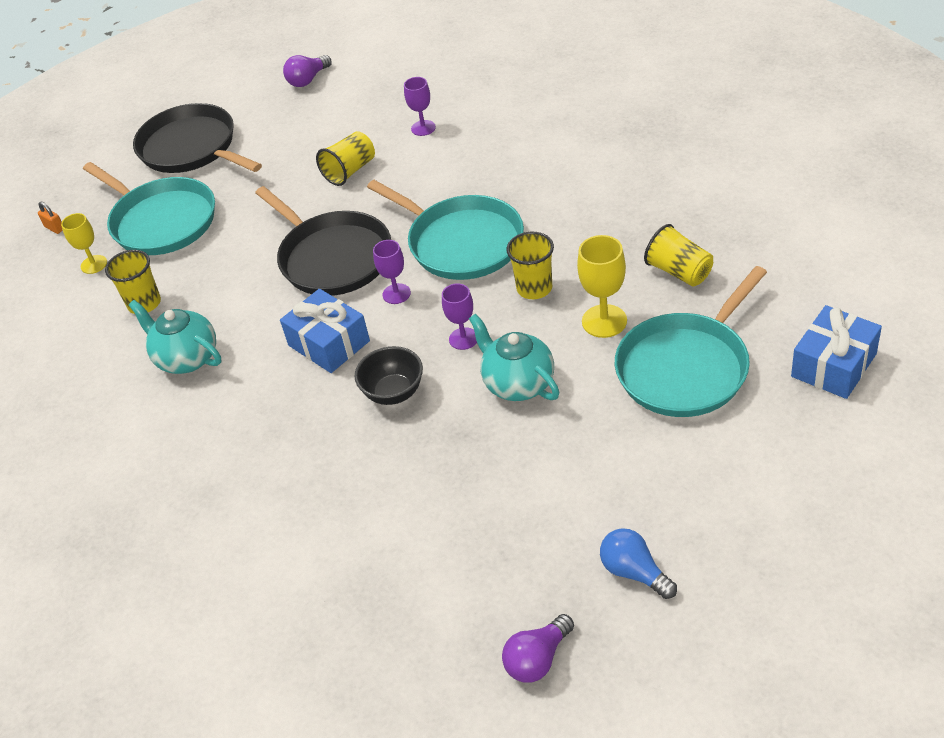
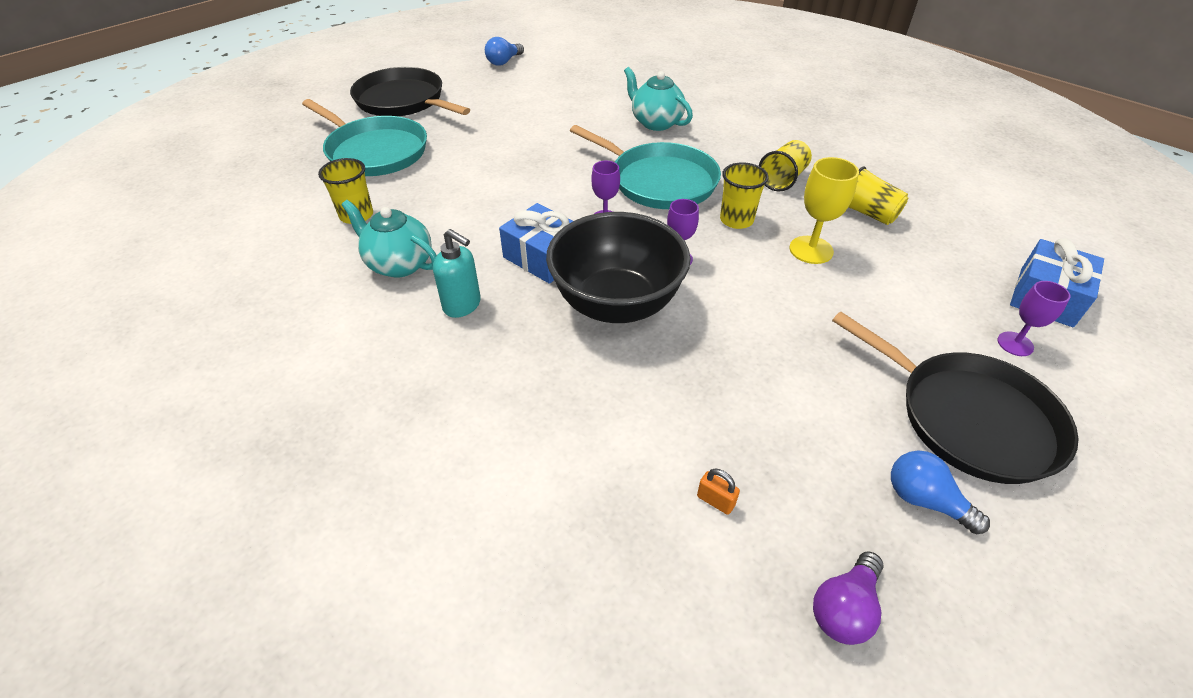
camera: 10 degrees left, 0 degrees up
orange padlock [38,202,63,234] -> orange padlock moved to [697,469,740,515]
yellow goblet [61,213,107,274] -> none
black pan [255,186,391,296] -> black pan moved to [832,312,1079,484]
purple light bulb [283,55,332,87] -> blue light bulb [485,37,524,66]
yellow cup [316,131,375,186] -> yellow cup moved to [759,140,812,192]
black bowl [354,346,423,405] -> black bowl [546,212,691,323], size x1.95
purple goblet [404,77,436,136] -> purple goblet moved to [997,281,1071,356]
turquoise teapot [469,313,559,401] -> turquoise teapot moved to [624,67,693,131]
turquoise pan [615,266,767,417] -> none
none -> turquoise soap dispenser [433,229,481,318]

